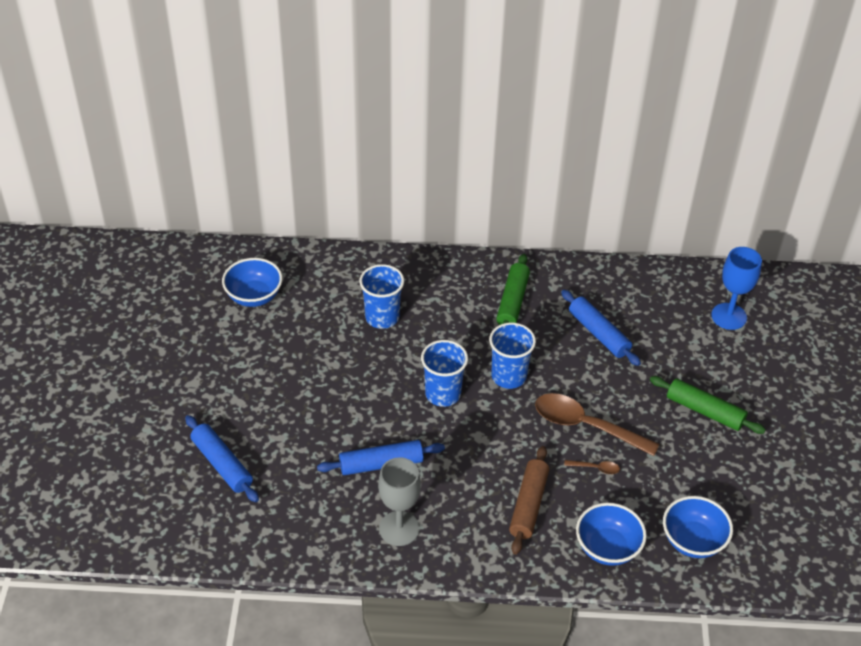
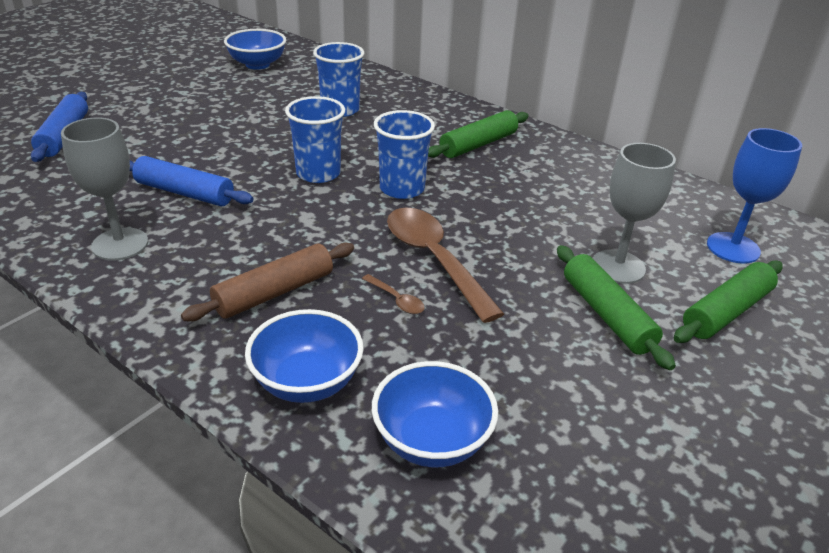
camera: 35 degrees right, 10 degrees down
blue rolling pin [561,290,641,366] -> none
none -> grey goblet [593,143,676,284]
none -> green rolling pin [674,260,783,343]

